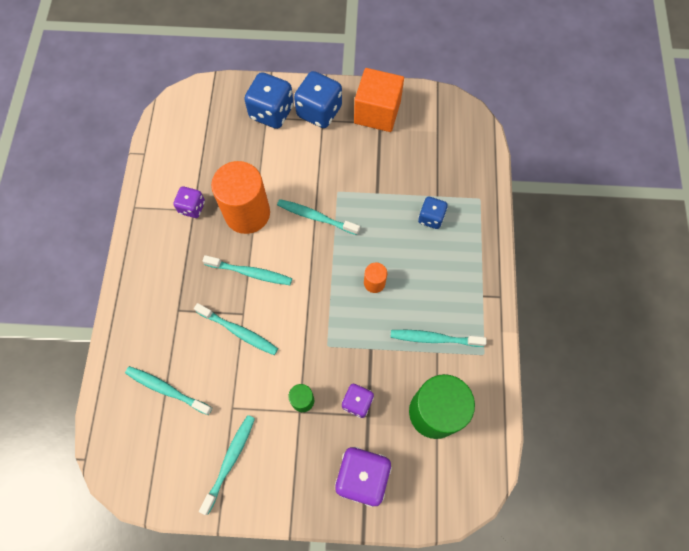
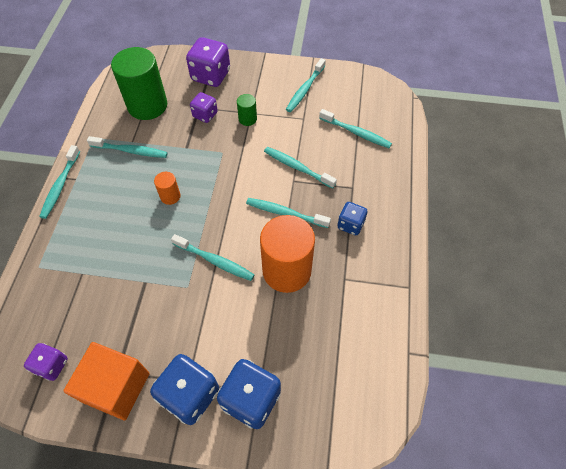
camera: 175 degrees left, 10 degrees down
purple dice [173,186,205,218] -> purple dice moved to [24,343,68,381]
blue dice [418,197,448,229] -> blue dice moved to [337,202,367,235]
none -> turquoise toothbrush [39,145,80,219]

